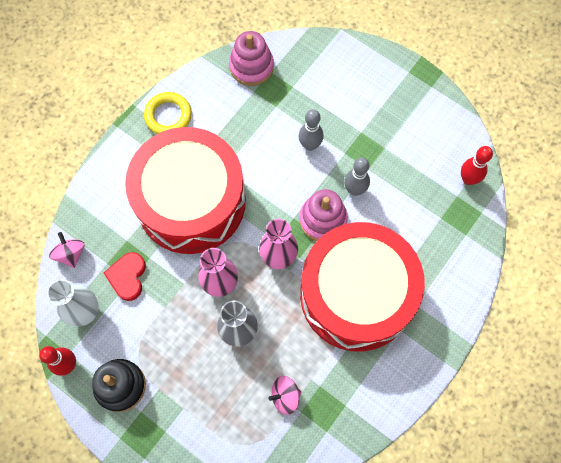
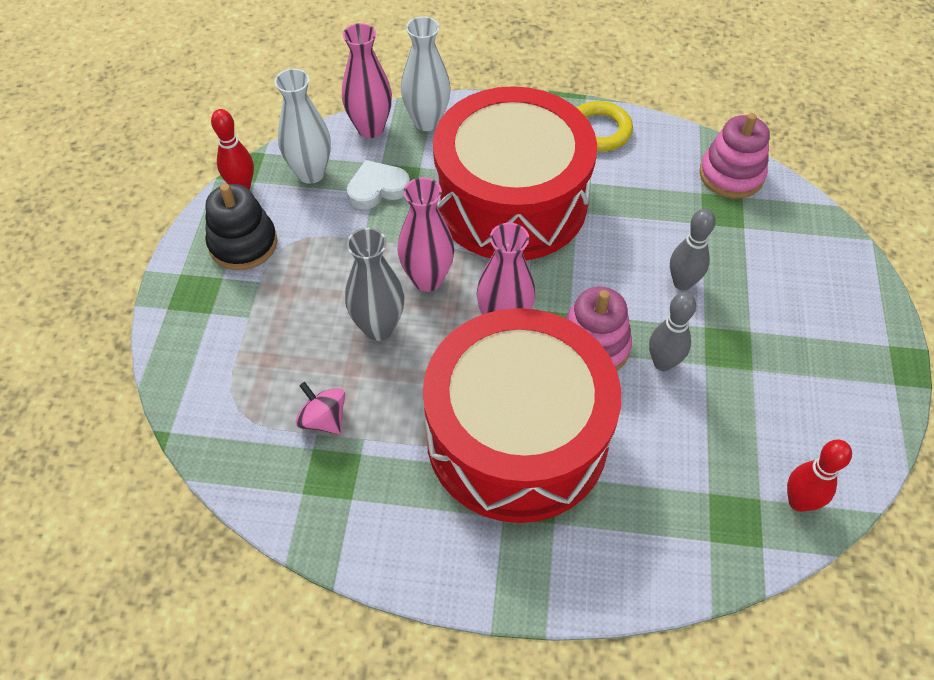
camera: 60 degrees right, 15 degrees down
pink spinning top [49,232,84,268] -> pink vase [342,23,392,138]
red heart [104,252,146,301] -> white heart [347,160,410,209]
none -> white vase [401,16,451,131]

